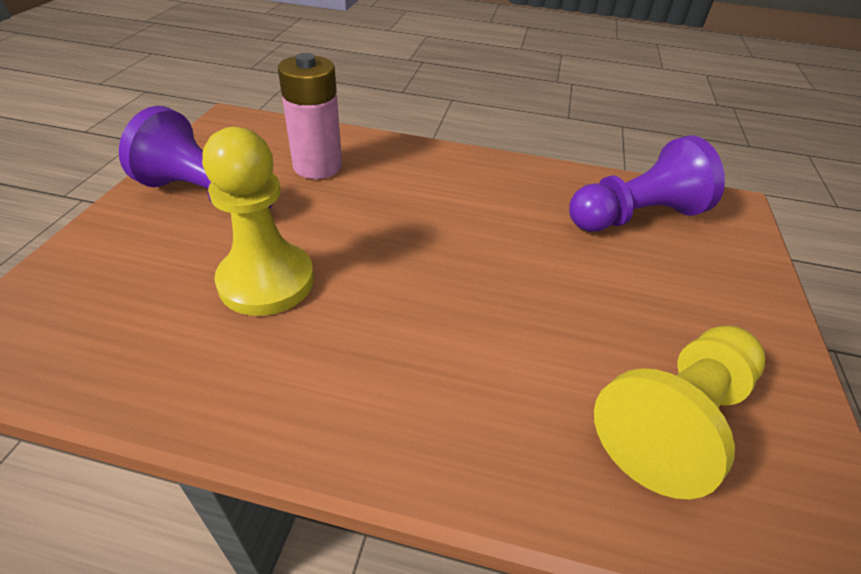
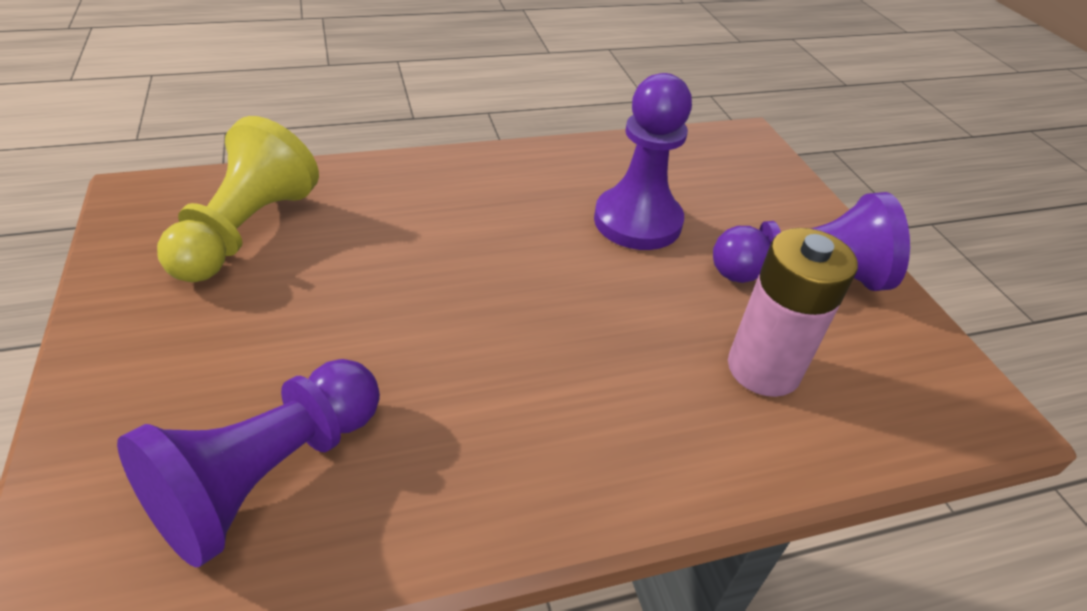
camera: 150 degrees right, 0 degrees up
yellow pawn [202,127,314,316] -> purple pawn [594,73,692,250]

